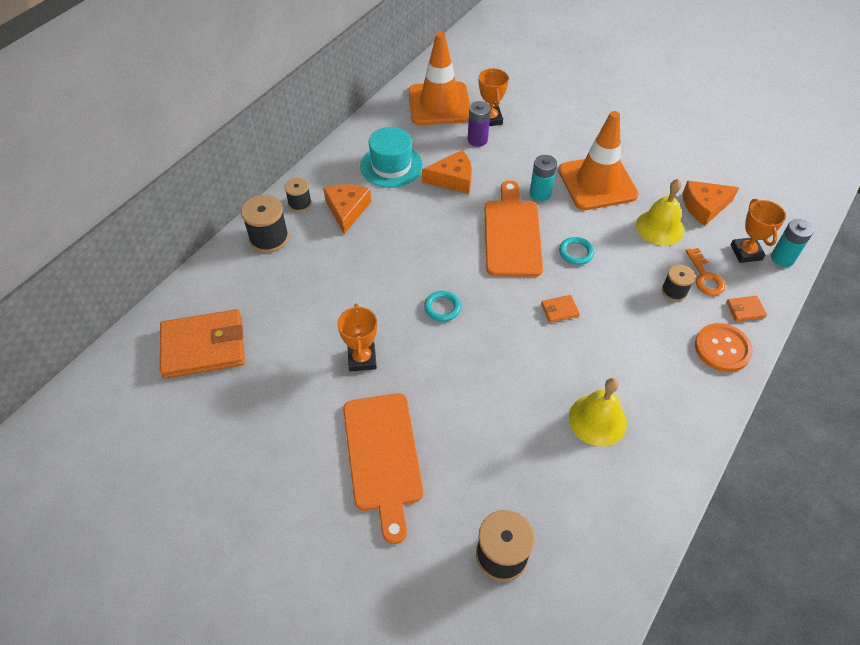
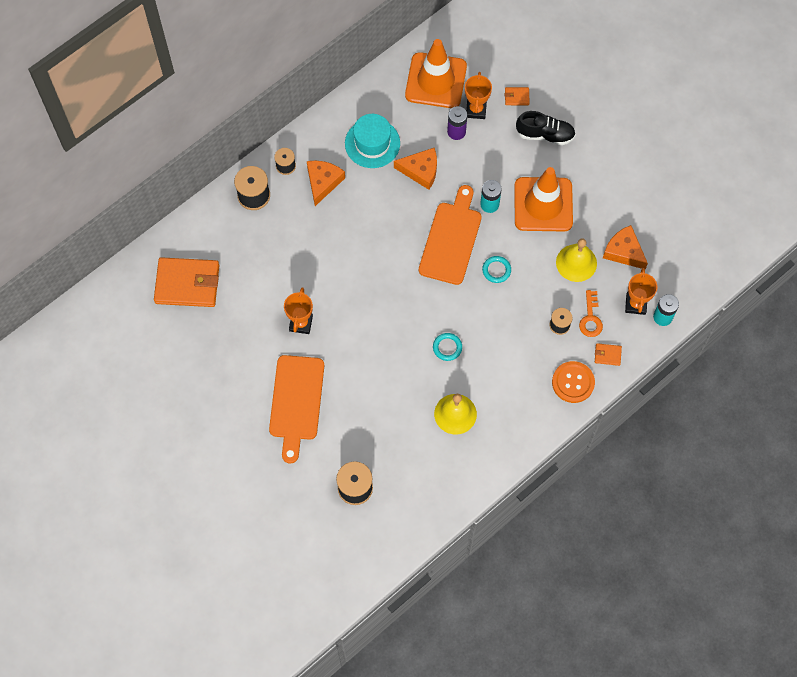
camera: 15 degrees right, 15 degrees up
turquoise ring [424,291,461,322] -> turquoise ring moved to [433,333,462,361]
orange wallet [541,295,580,323] -> orange wallet moved to [505,87,530,105]
orange cheese [682,181,739,226] -> orange cheese turned 45 degrees clockwise [603,225,648,269]
none -> black shoe [516,111,576,145]

